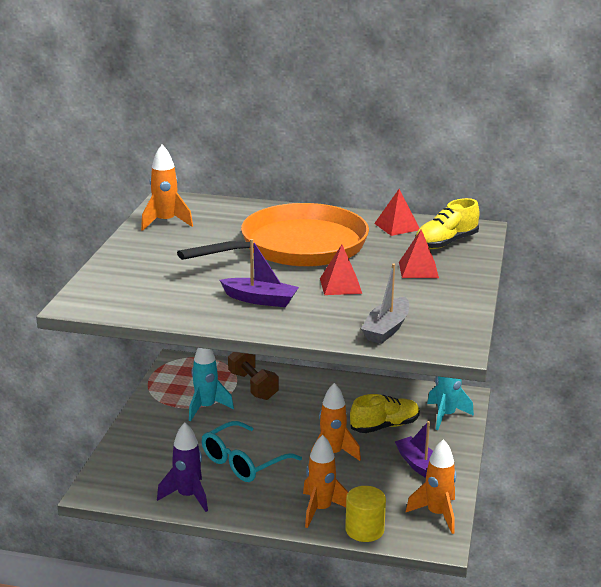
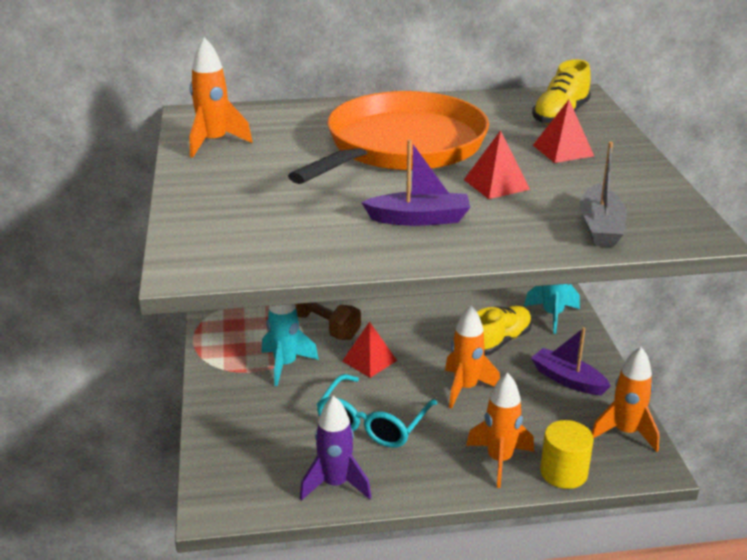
camera: 20 degrees left, 5 degrees up
red pyramid [374,189,419,236] -> red pyramid moved to [342,322,397,378]

